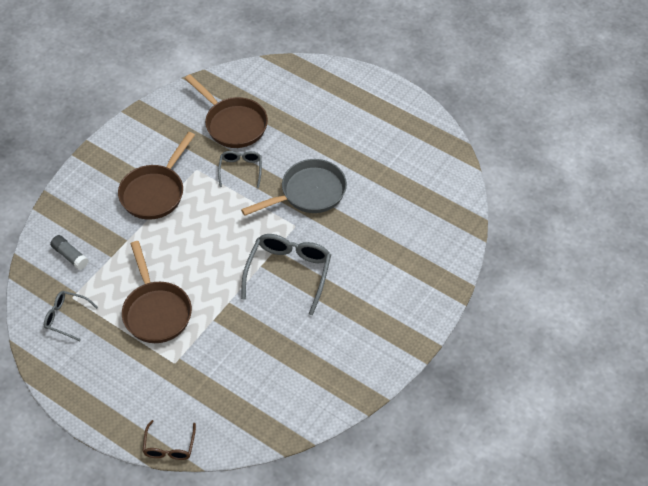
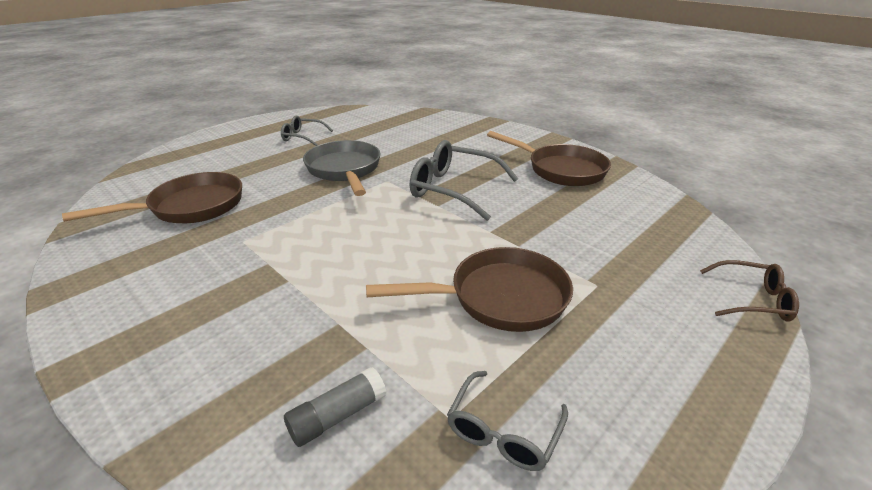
camera: 80 degrees left, 20 degrees down
brown pan [118,132,195,220] -> brown pan moved to [487,131,611,186]
grey glasses [218,151,262,188] -> grey glasses moved to [281,116,333,146]

